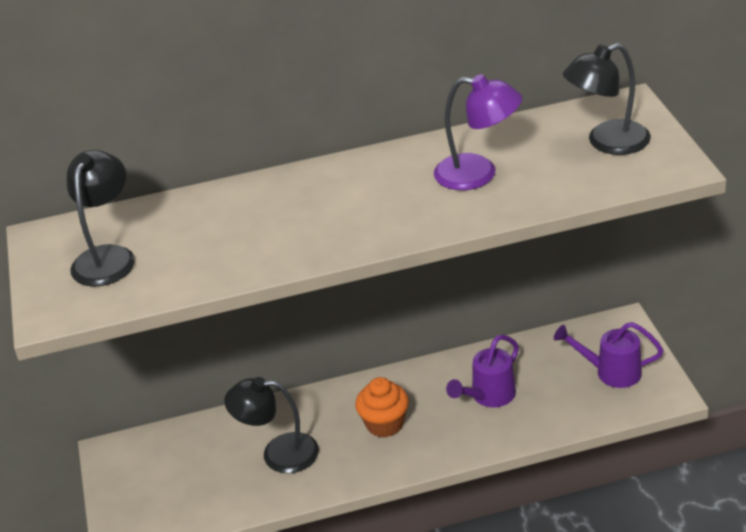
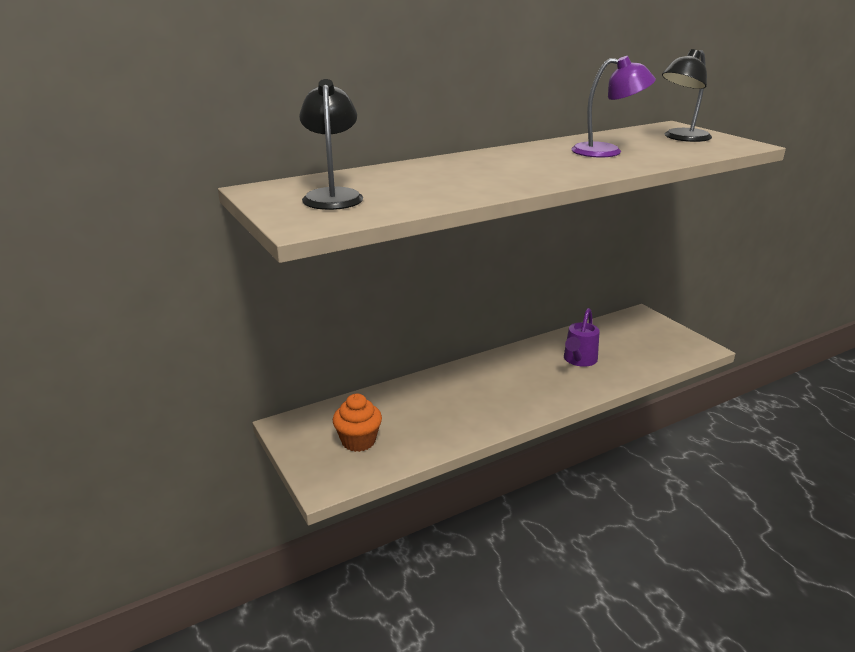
camera: 20 degrees left, 10 degrees down
black lamp [224,377,319,473] -> none
orange cupcake [355,377,409,438] -> orange cupcake moved to [333,394,382,452]
purple watering can [554,322,663,388] -> none

